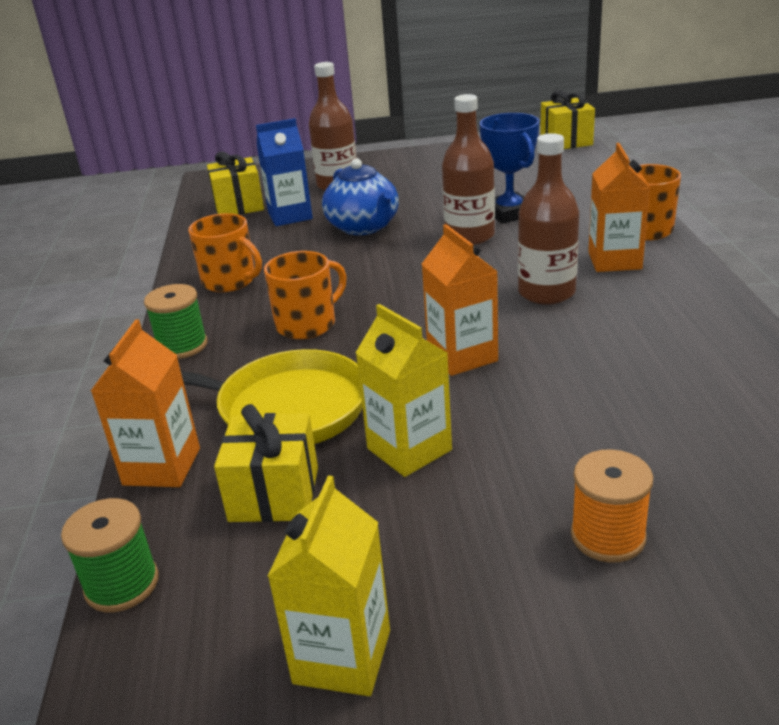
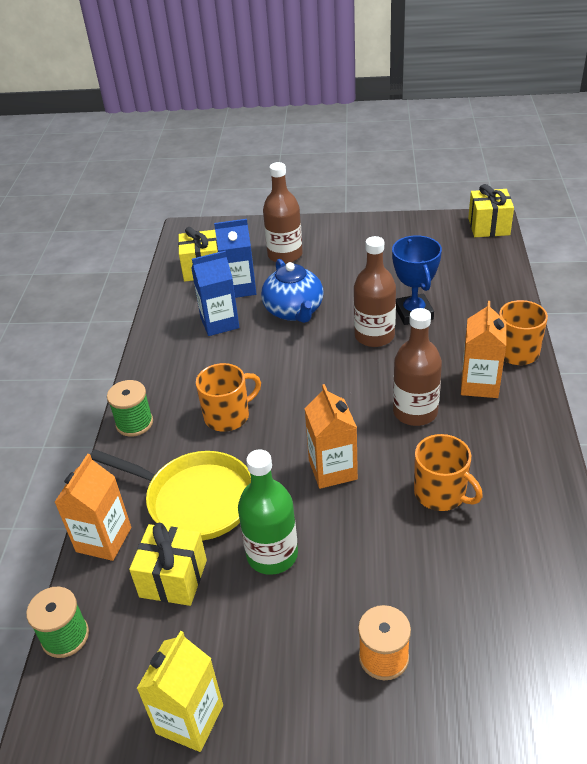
camera: 10 degrees right, 10 degrees up
orange mug [188,213,262,292] -> orange mug moved to [414,434,483,511]
yellow carton [356,304,452,477] -> green bottle [238,450,298,575]
none -> blue carton [191,251,239,336]

